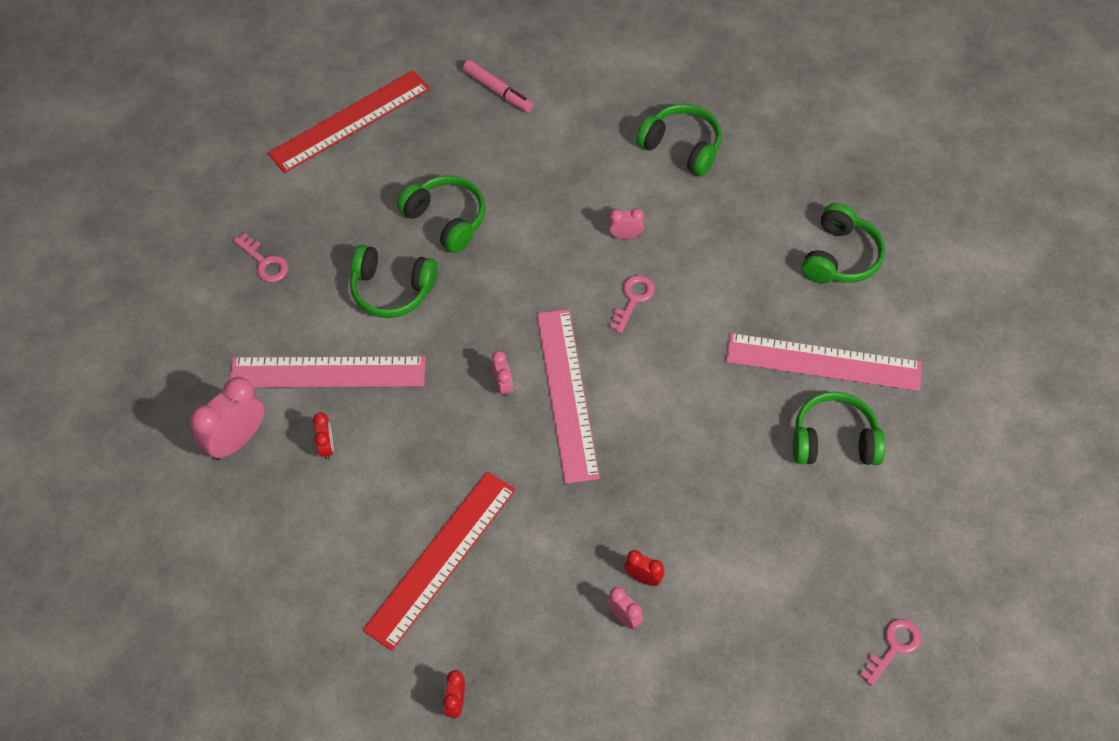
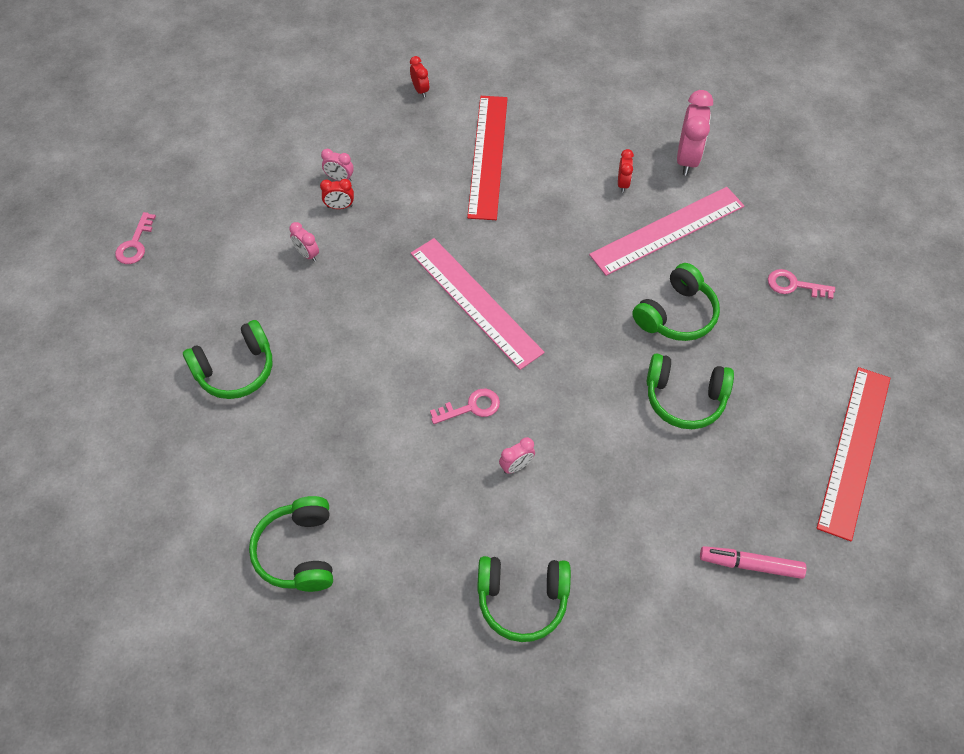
camera: 150 degrees right, 0 degrees up
red clock [313,412,334,460] -> red clock turned 135 degrees counterclockwise [618,149,634,193]
green headphones [350,245,437,318] -> green headphones turned 150 degrees clockwise [632,263,720,341]
pink clock [492,351,513,397] -> pink clock moved to [289,222,319,262]
pink key [609,275,655,333] -> pink key turned 105 degrees counterclockwise [430,389,500,424]
pink ruler [726,333,922,391] -> none

